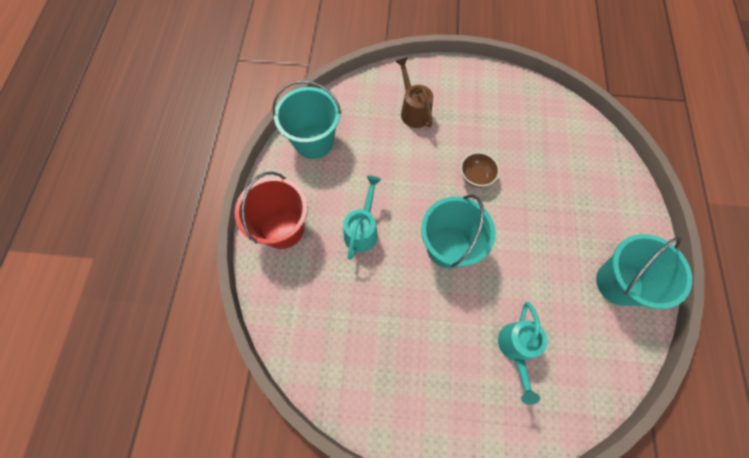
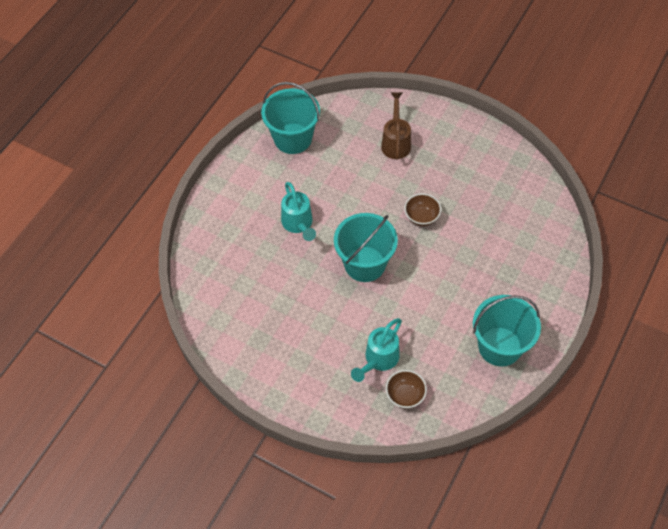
camera: 25 degrees right, 10 degrees down
red bucket [235,172,308,249] -> none
turquoise watering can [343,176,381,260] -> turquoise watering can turned 120 degrees clockwise [281,182,316,241]
none -> brown bowl [386,370,427,408]

